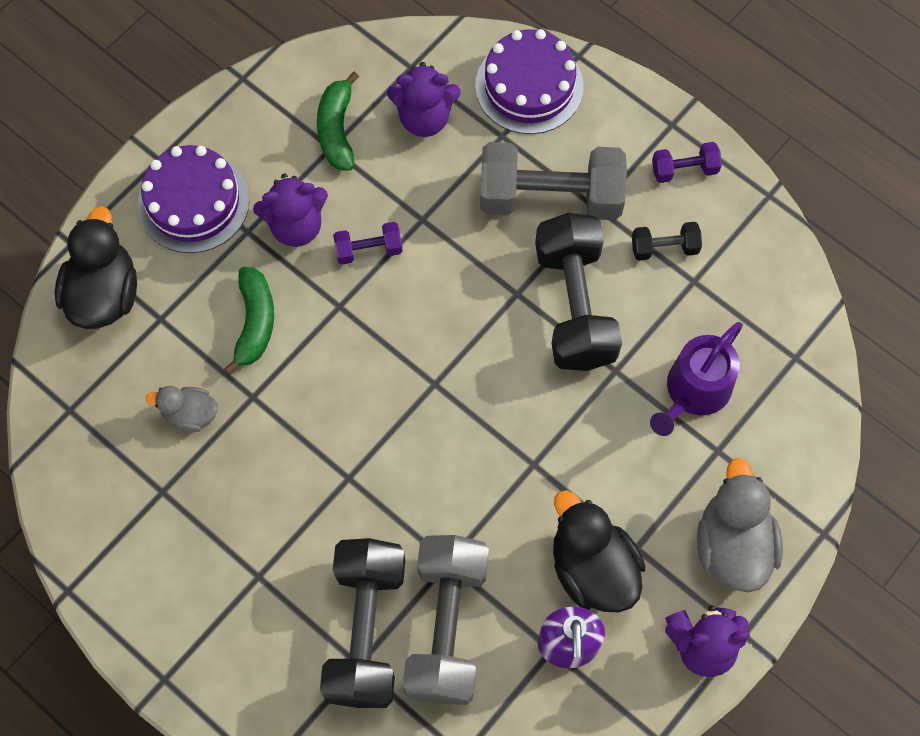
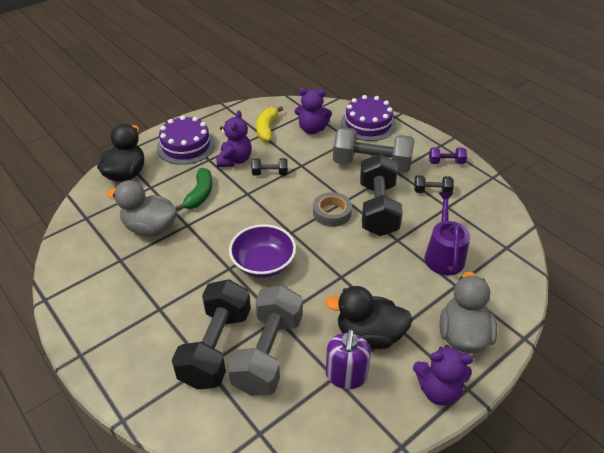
camera: 10 degrees right, 25 degrees down
grey duck [146,386,218,432] -> grey duck [106,180,177,236], size x1.77
purple teddy bear [253,173,328,247] -> purple teddy bear turned 75 degrees counterclockwise [216,110,252,167]
green banana [317,72,359,171] -> yellow banana [256,106,283,142]
purple dumbbell [333,222,403,265] -> black dumbbell [252,158,288,176]
black duck [553,490,646,612] -> black duck turned 60 degrees counterclockwise [325,286,413,349]
purple watering can [650,322,743,436] -> purple watering can turned 135 degrees clockwise [425,192,470,275]
none -> purple bowl [229,224,296,278]
none -> grey tape [313,192,352,227]

